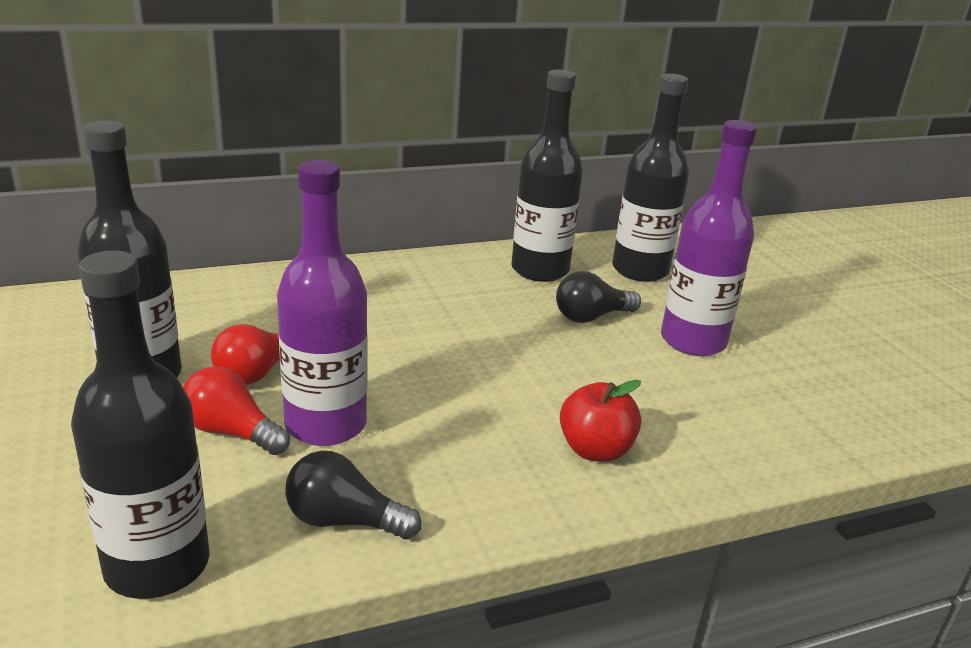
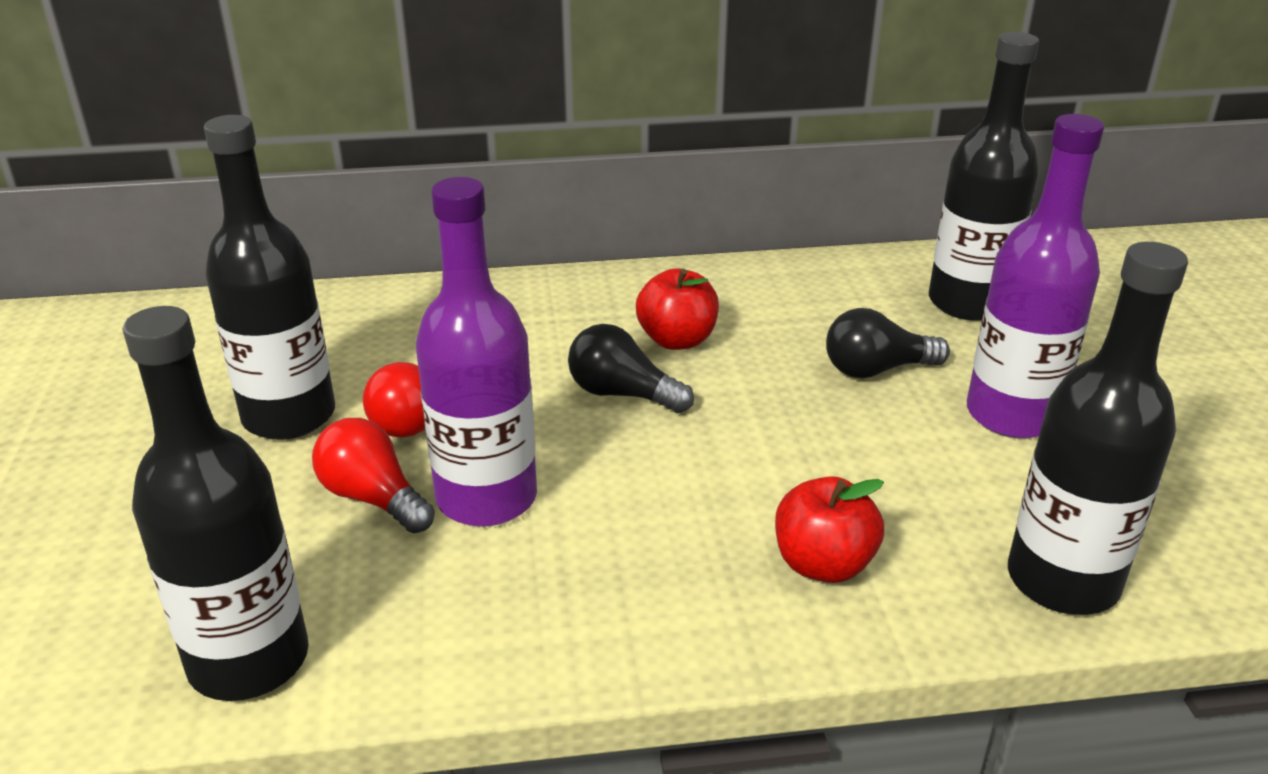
camera: 15 degrees right, 5 degrees up
black light bulb [285,451,421,539] -> black light bulb moved to [568,324,694,413]
black bottle [511,70,583,282] -> black bottle moved to [1008,242,1188,615]
none -> red apple [636,268,719,350]

